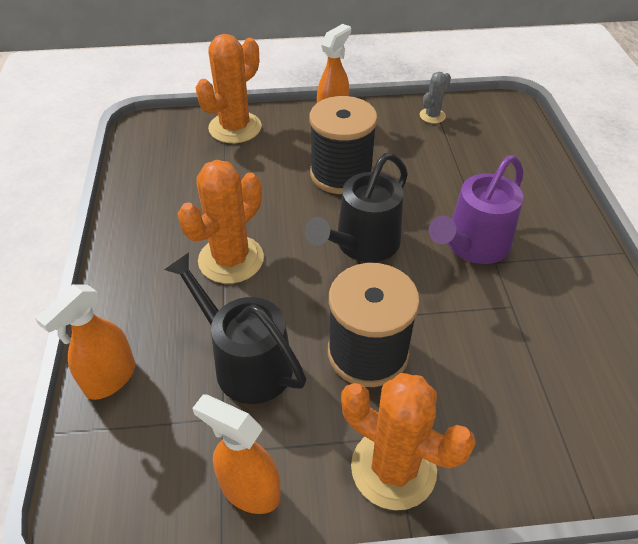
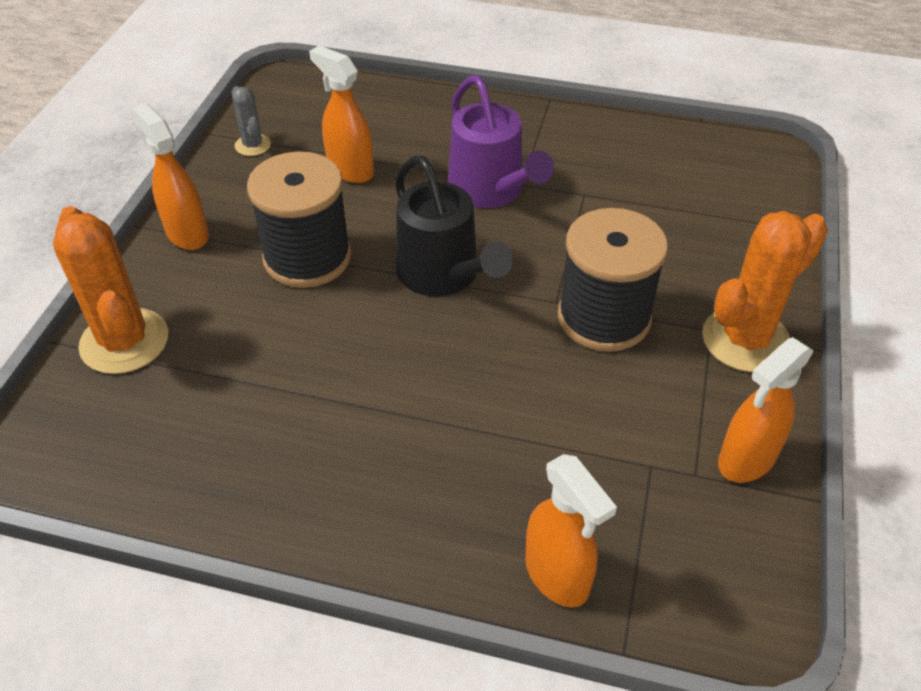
camera: 70 degrees left, 0 degrees up
black watering can [164,253,306,404] -> none
orange cactus [178,160,264,284] -> none
none -> orange spray bottle [309,45,374,183]

